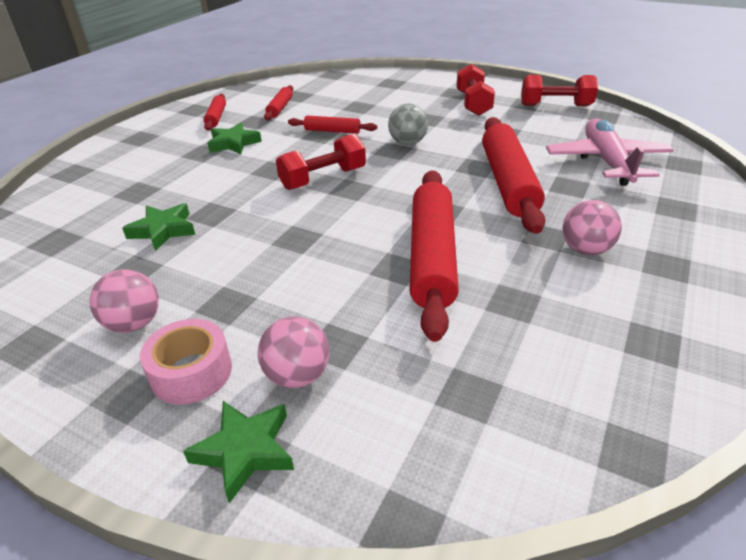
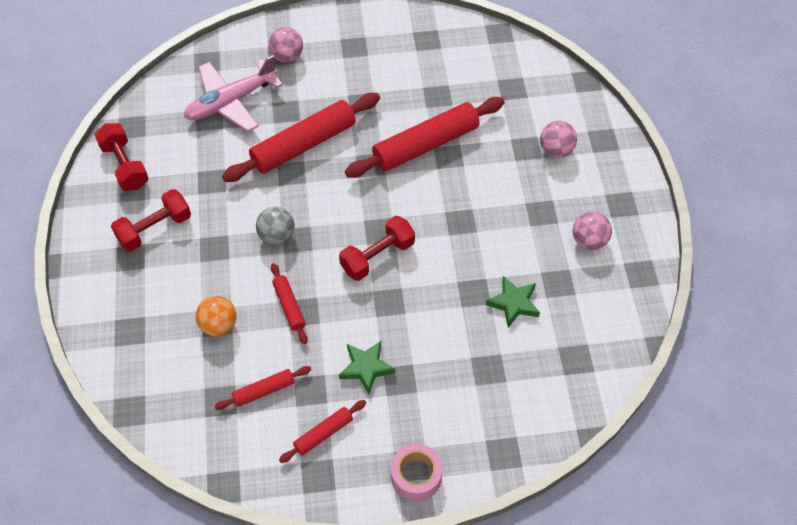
camera: 125 degrees left, 20 degrees up
pink tape [140,319,232,405] -> pink tape moved to [391,444,443,501]
green star [183,401,294,503] -> none
red dumbbell [276,134,366,190] -> red dumbbell turned 60 degrees counterclockwise [339,216,415,281]
pink ball [562,200,622,255] -> pink ball moved to [268,27,303,62]
none -> orange ball [196,296,237,337]

